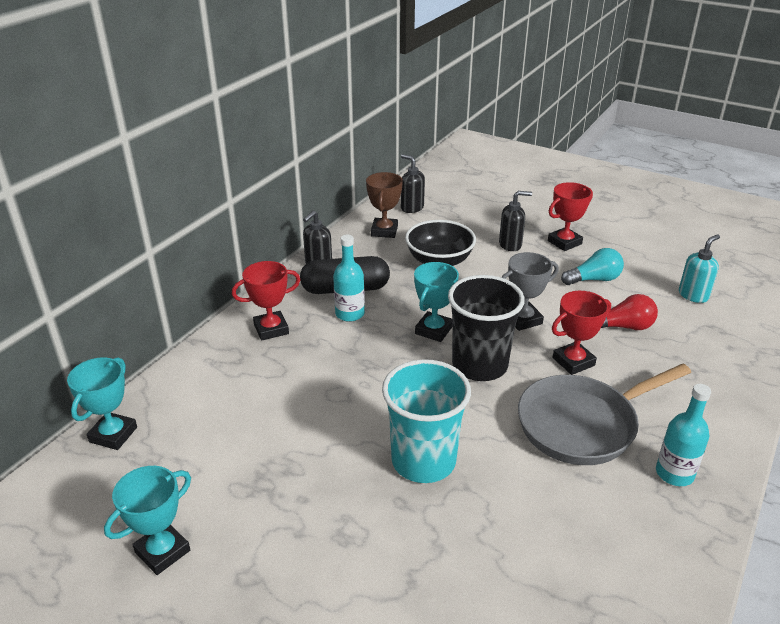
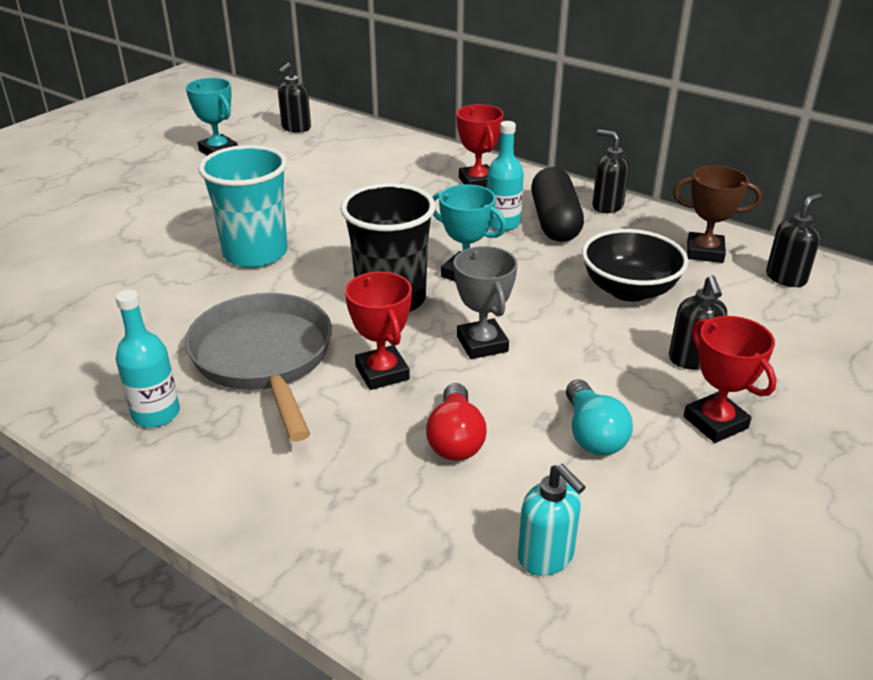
camera: 95 degrees right, 0 degrees up
turquoise trophy [67,357,137,450] -> none
none -> black soap dispenser [278,63,311,133]

